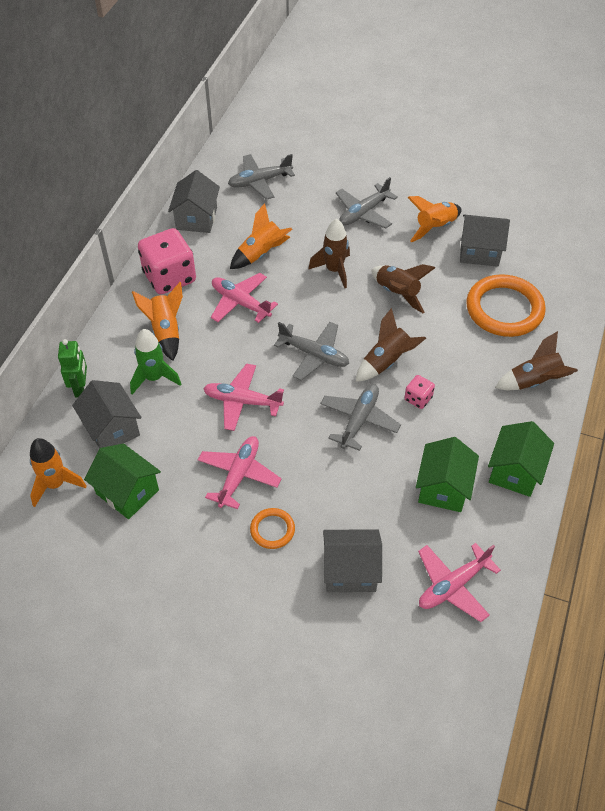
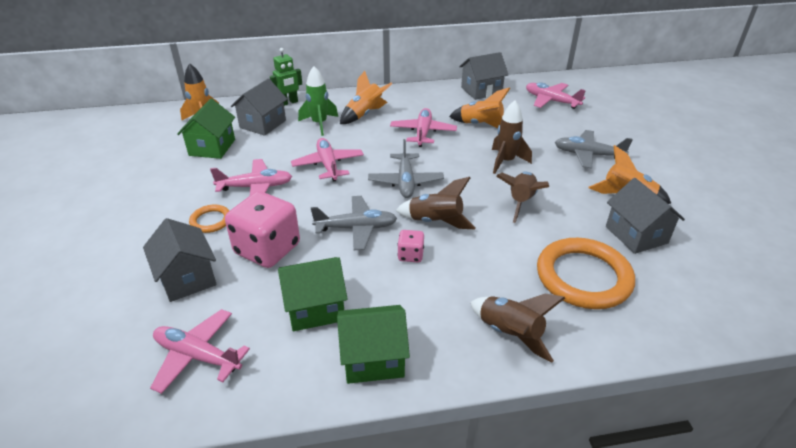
camera: 60 degrees right, 15 degrees down
pink dice [138,228,196,294] -> pink dice moved to [225,191,300,268]
grey plane [228,154,295,200] -> pink plane [526,82,586,109]

